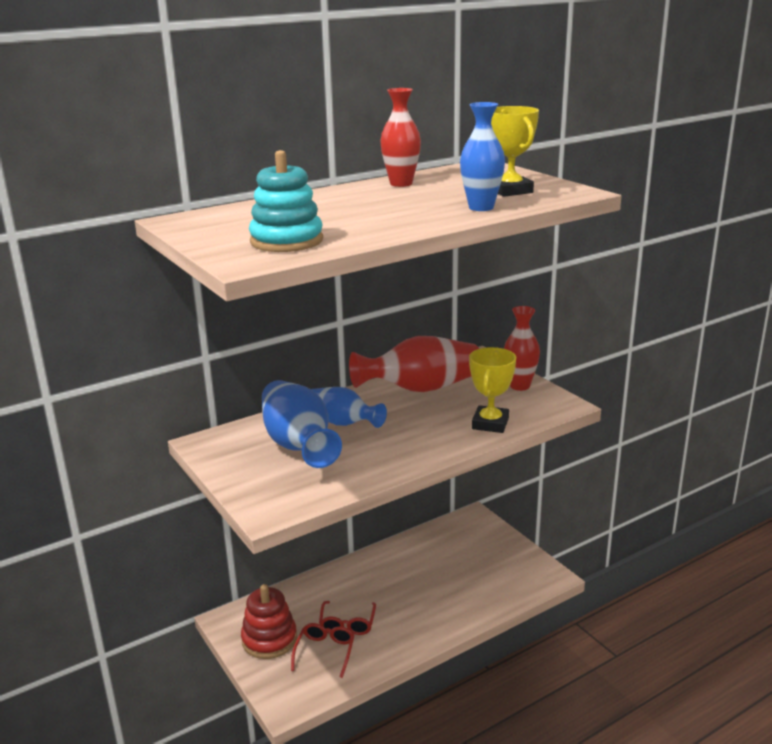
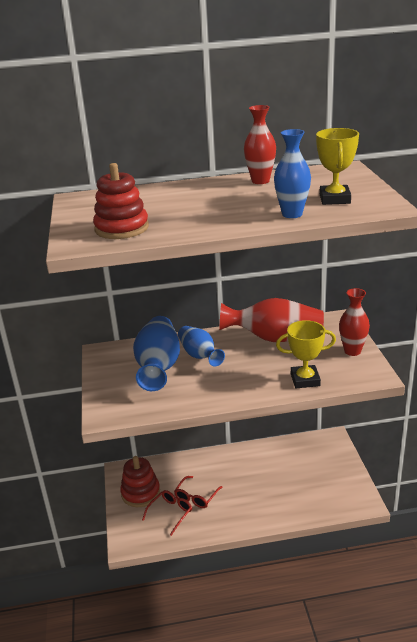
camera: 25 degrees right, 5 degrees up
turquoise stacking toy [249,150,323,252] -> red stacking toy [93,163,149,239]
yellow trophy [469,347,516,433] -> yellow trophy turned 45 degrees clockwise [276,320,336,388]

